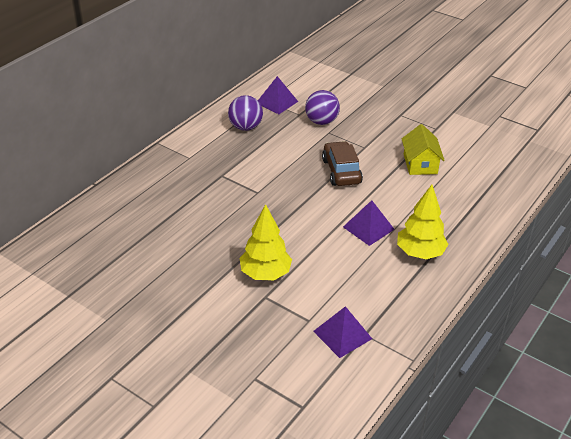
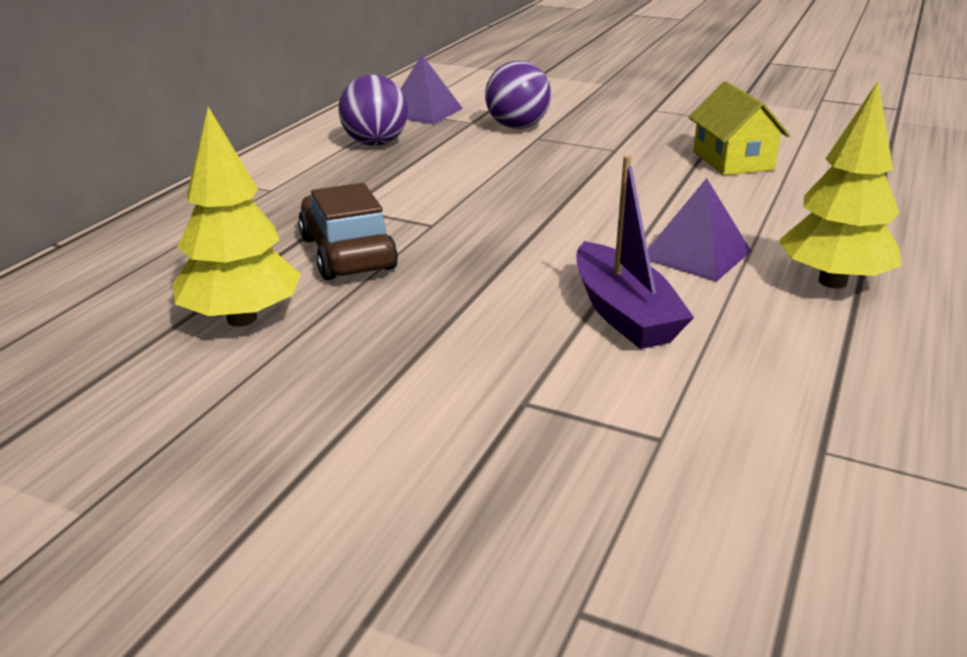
camera: 10 degrees left, 10 degrees down
yellow tree [239,204,292,280] -> yellow tree moved to [173,107,301,327]
purple pyramid [313,306,372,358] -> none
brown car [322,141,363,186] -> brown car moved to [298,183,398,280]
none -> purple boat [576,155,694,349]

